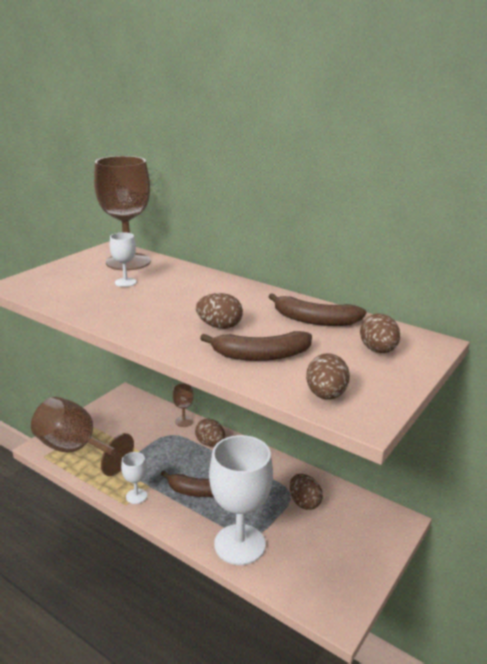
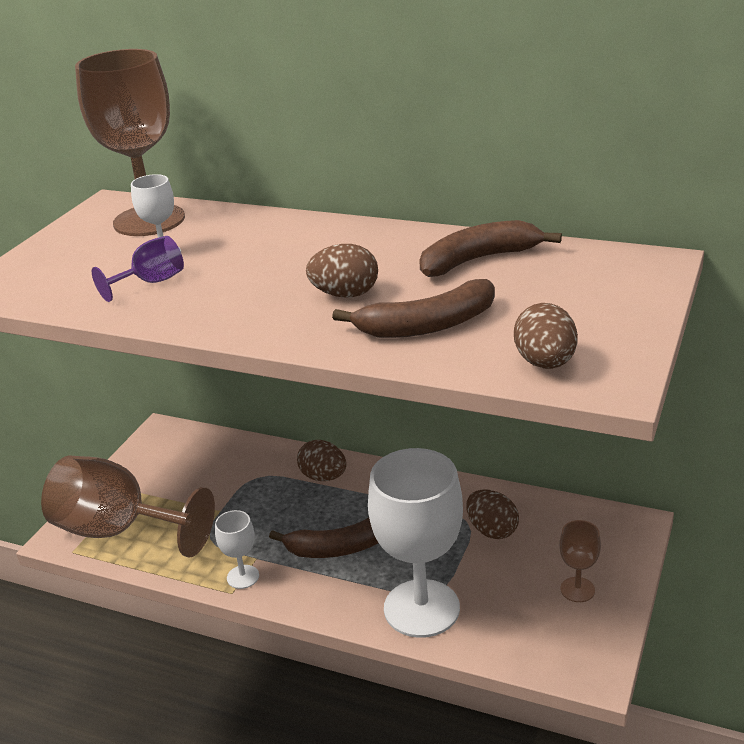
camera: 10 degrees left, 5 degrees up
brown goblet [172,383,194,427] -> brown goblet moved to [559,520,601,602]
brown banana [269,293,366,326] -> brown banana turned 150 degrees clockwise [419,220,562,277]
brown egg [360,313,400,353] -> none
none -> purple goblet [92,236,184,302]

